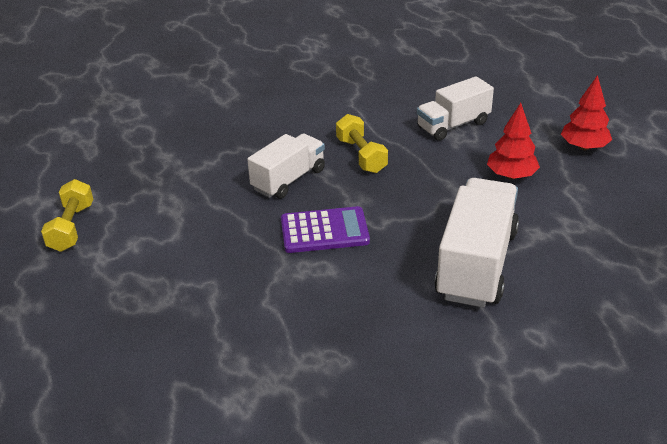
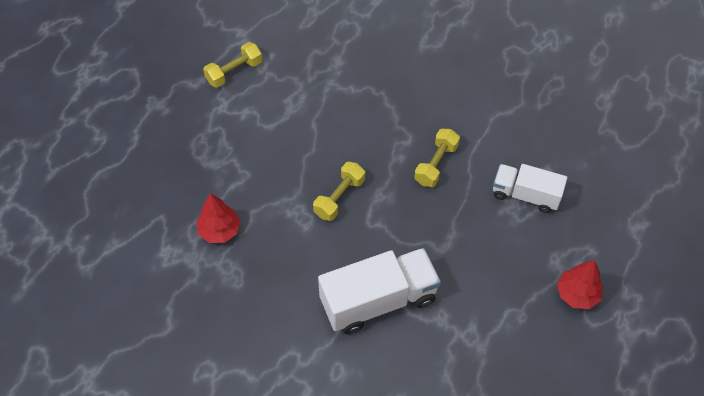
camera: 50 degrees right, 20 degrees up
white truck [247,134,325,199] -> none
purple calculator [281,206,370,253] -> yellow dumbbell [313,162,365,221]
red tree [487,103,540,179] -> red tree moved to [196,193,240,243]

